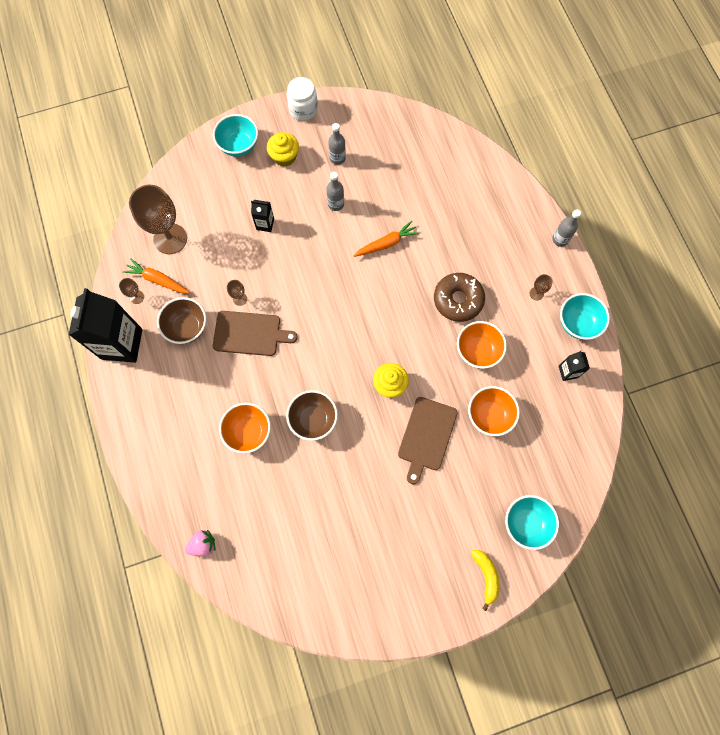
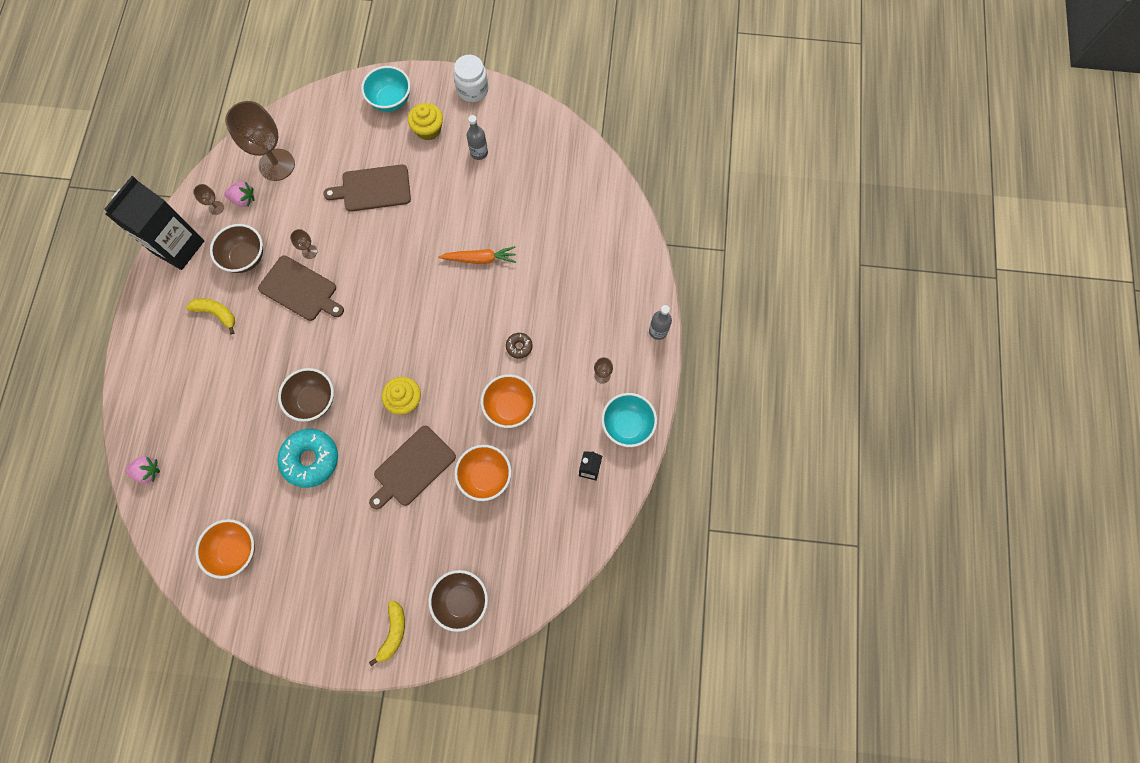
camera: 25 degrees right, 0 degrees up
orange carrot [123,258,190,293] -> pink strawberry [225,181,254,207]
orange bowl [219,403,271,454] -> orange bowl moved to [195,519,255,579]
black carton [251,200,274,232] -> brown cutting board [323,164,411,212]
grey bottle [326,172,344,211] -> none
brown donut [434,273,485,322] -> brown donut [506,333,533,359], size x0.47
turquoise bowl [505,495,559,550] -> brown bowl [429,570,488,632]
none -> yellow banana [186,298,235,334]
none -> turquoise donut [277,429,338,488]

